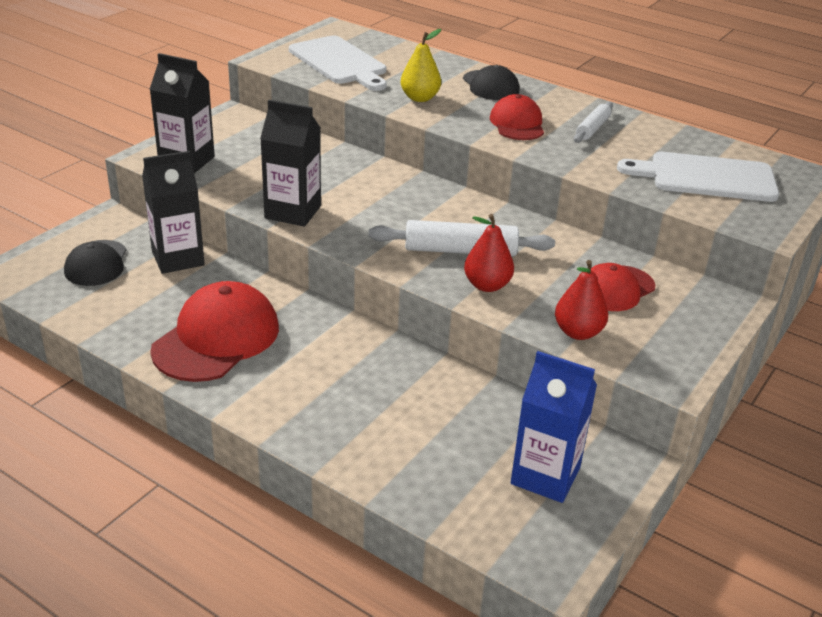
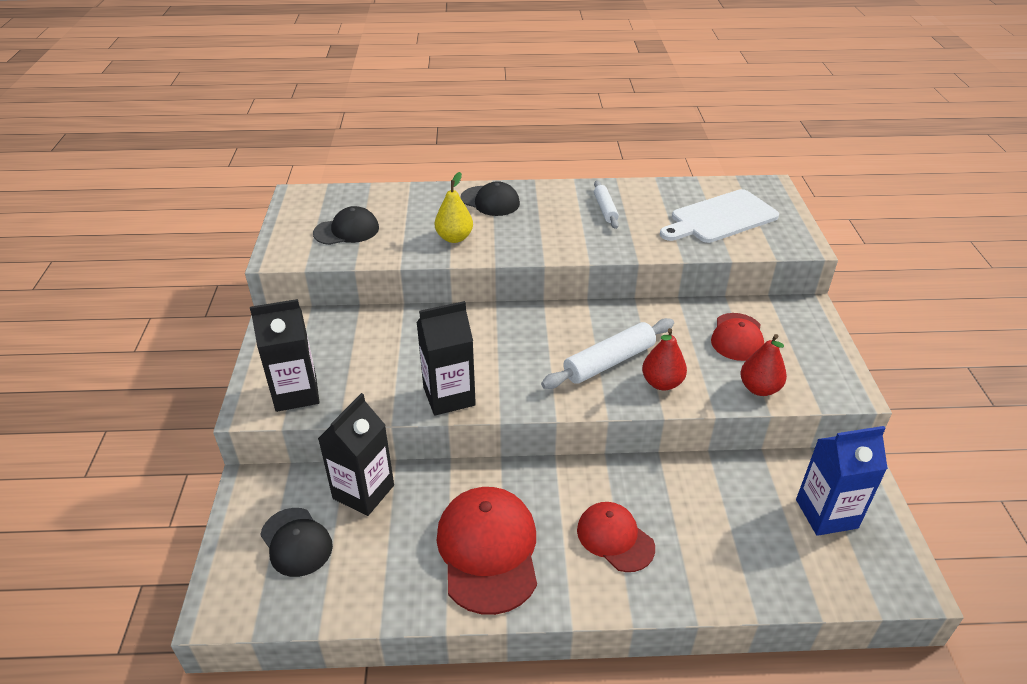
camera: 35 degrees left, 5 degrees up
white cutting board [289,35,387,91] -> black cap [313,206,379,245]
red cap [490,94,544,140] -> red cap moved to [577,502,655,572]

